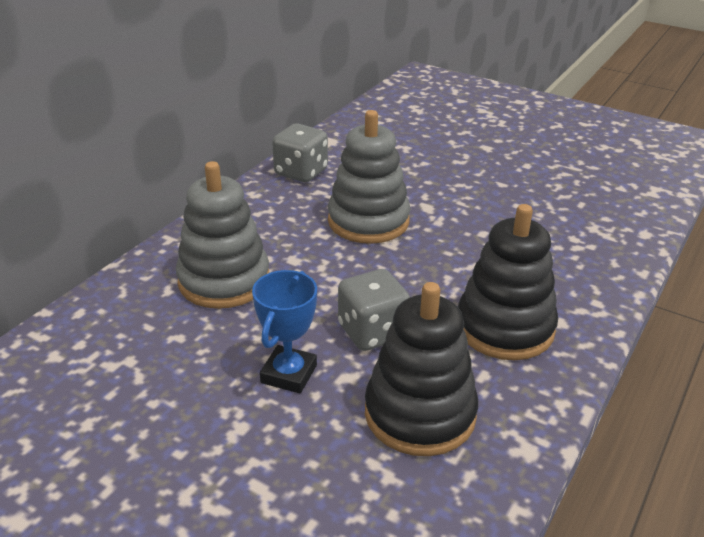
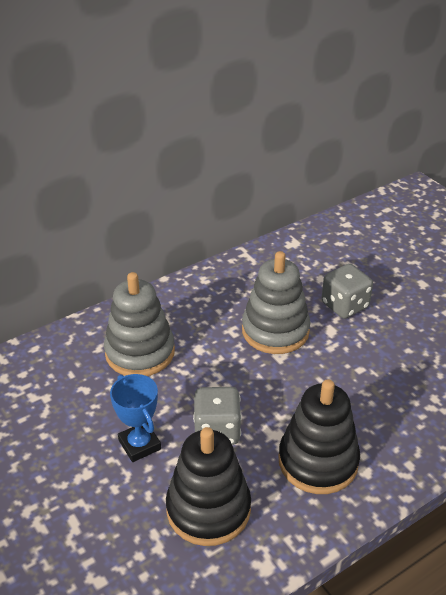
camera: 25 degrees right, 5 degrees up
blue trophy [252,270,317,394] -> blue trophy turned 75 degrees counterclockwise [110,374,161,462]
grey dice [272,124,328,182] -> grey dice moved to [322,264,373,319]

